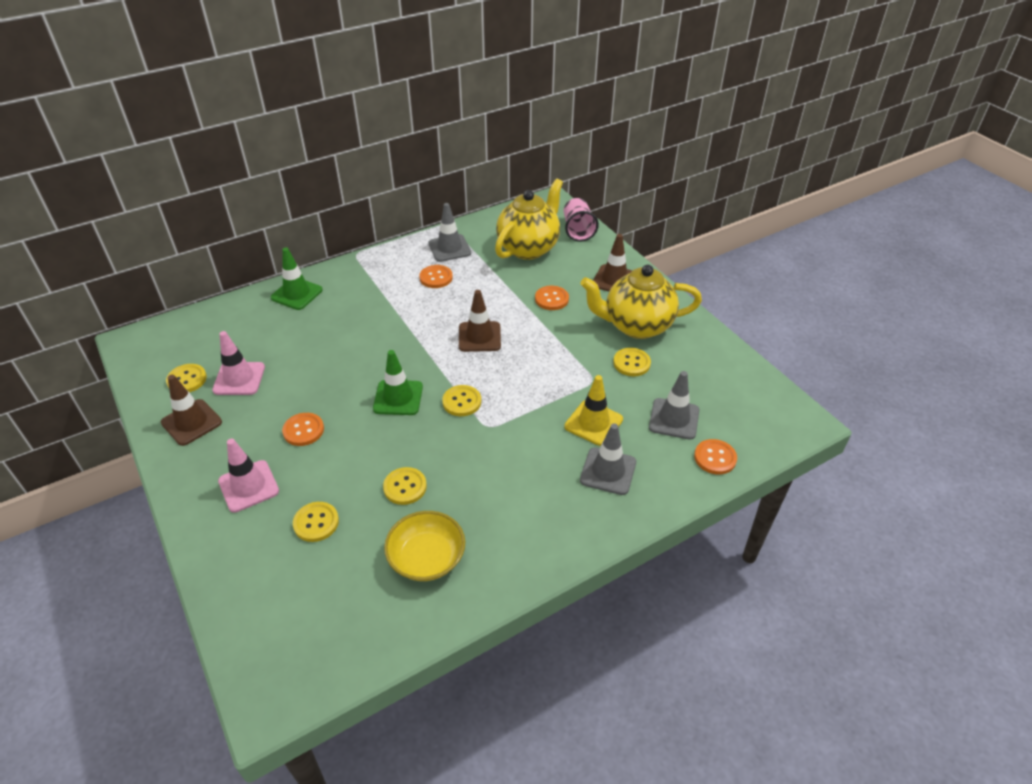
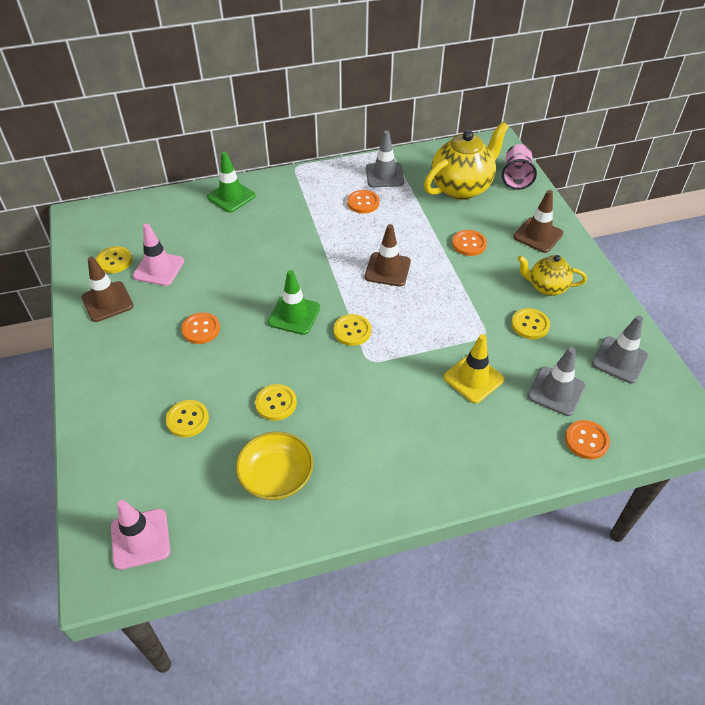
camera: 15 degrees right, 5 degrees up
pink traffic cone [218,439,279,513] -> pink traffic cone moved to [111,500,170,570]
yellow teapot [580,265,702,339] -> yellow teapot [518,255,587,296], size x0.57
grey traffic cone [580,423,636,495] -> grey traffic cone moved to [592,315,648,383]

